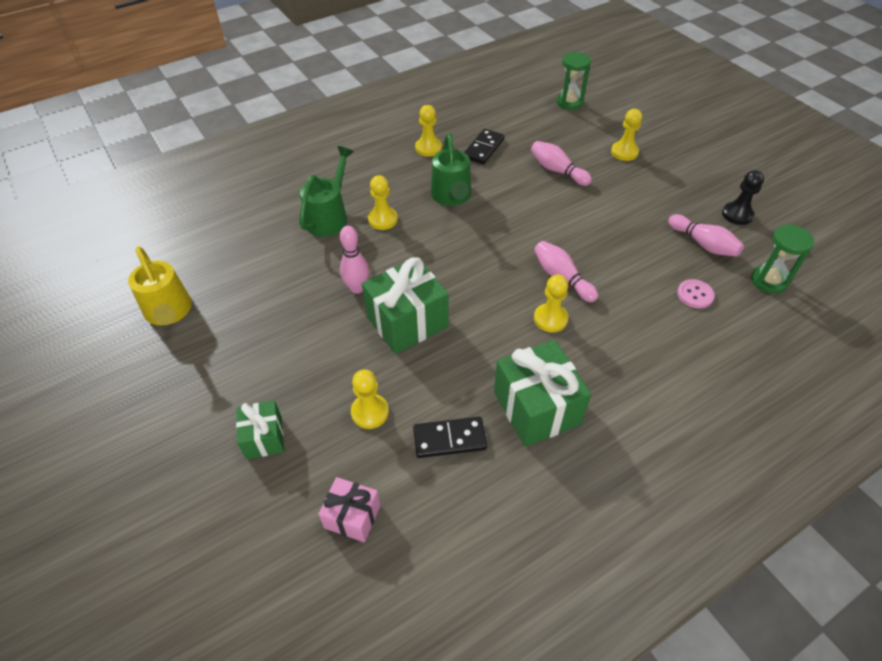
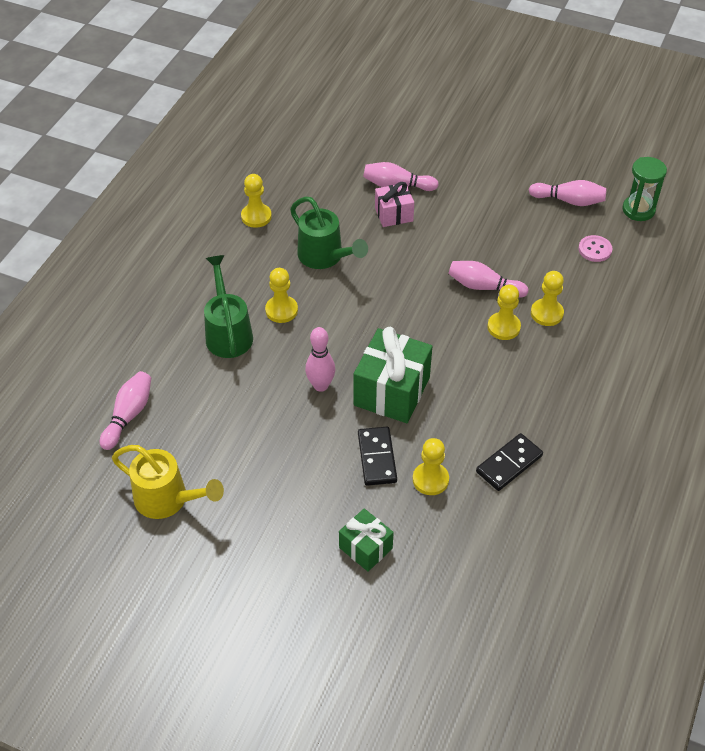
camera: 35 degrees left, 0 degrees up
pink gift [318,477,380,542] -> pink gift moved to [375,182,414,227]
black domino [464,129,504,164] -> black domino moved to [358,427,397,486]
green gift [494,340,591,447] -> none
green hourglass [556,52,591,110] -> none
yellow pawn [611,109,642,161] -> yellow pawn moved to [531,271,564,326]
black pawn [722,170,764,225] -> none
none -> pink bowling pin [100,371,151,450]

